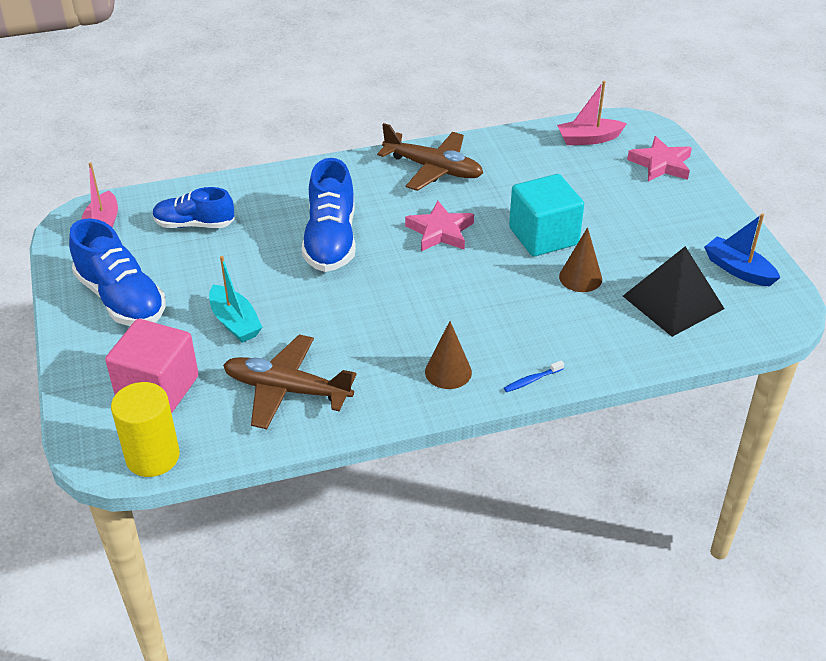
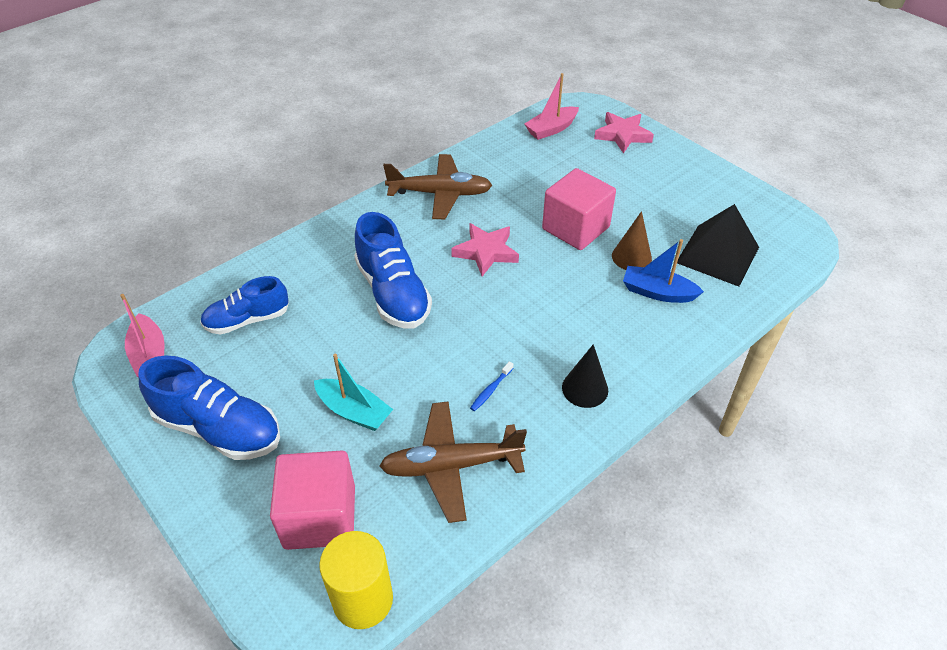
camera: 25 degrees left, 5 degrees up
brown cone [425,321,472,389] -> black cone [562,344,608,408]
blue toothbrush [504,360,564,392] -> blue toothbrush moved to [470,361,513,411]
turquoise cube [509,174,584,256] -> pink cube [542,168,616,250]
blue boat [704,213,780,286] -> blue boat moved to [623,239,704,303]

